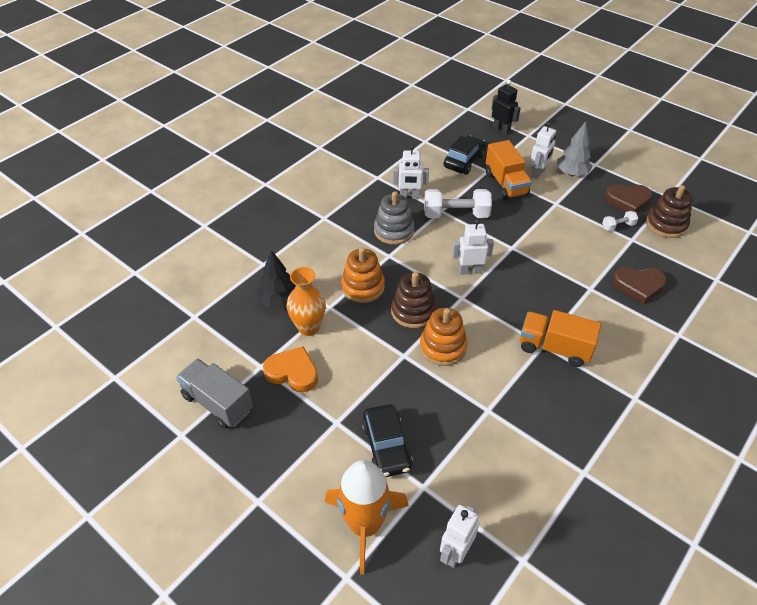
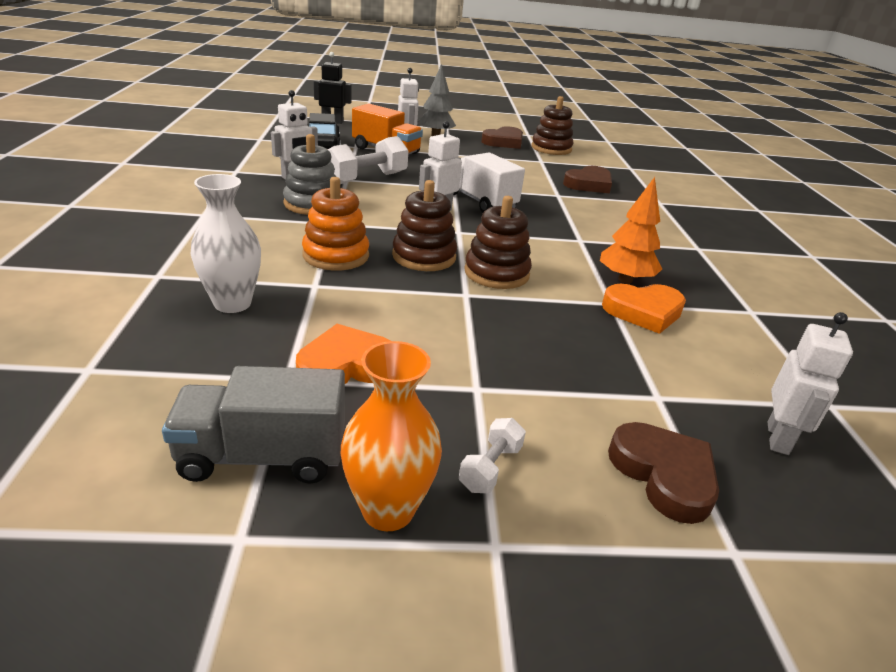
camera: 45 degrees left, 15 degrees down
black tree [258,250,296,309] -> white vase [191,174,261,313]
orange vase [287,267,326,336] -> orange vase moved to [341,341,442,531]
orange rocket [325,460,409,575] -> brown heart [608,422,719,524]
black car [361,404,413,477] -> none
orange stacking toy [420,308,467,366] -> brown stacking toy [464,196,532,289]
white robot [440,505,479,568] -> white robot turned 150 degrees counterclockwise [767,312,853,455]
orange truck [520,310,601,367] -> none
white dumbbell [602,211,638,231] -> white dumbbell moved to [459,418,526,493]
none -> white truck [453,152,525,212]
none -> orange tree [600,177,662,284]
none -> orange heart [602,284,686,334]

